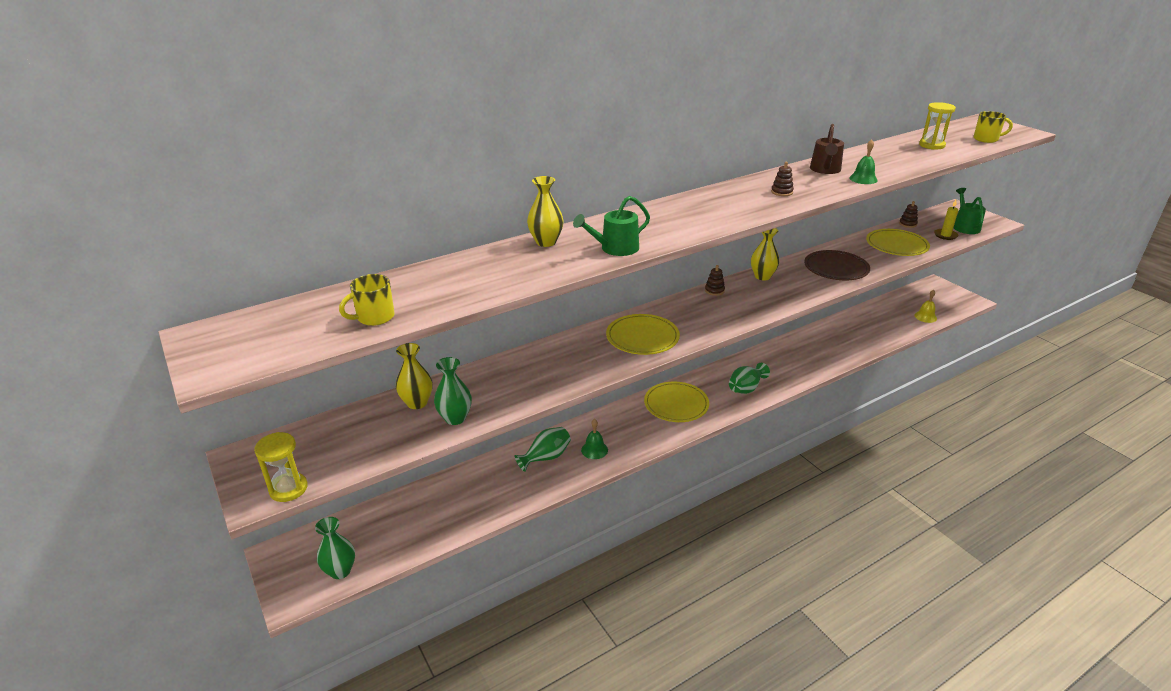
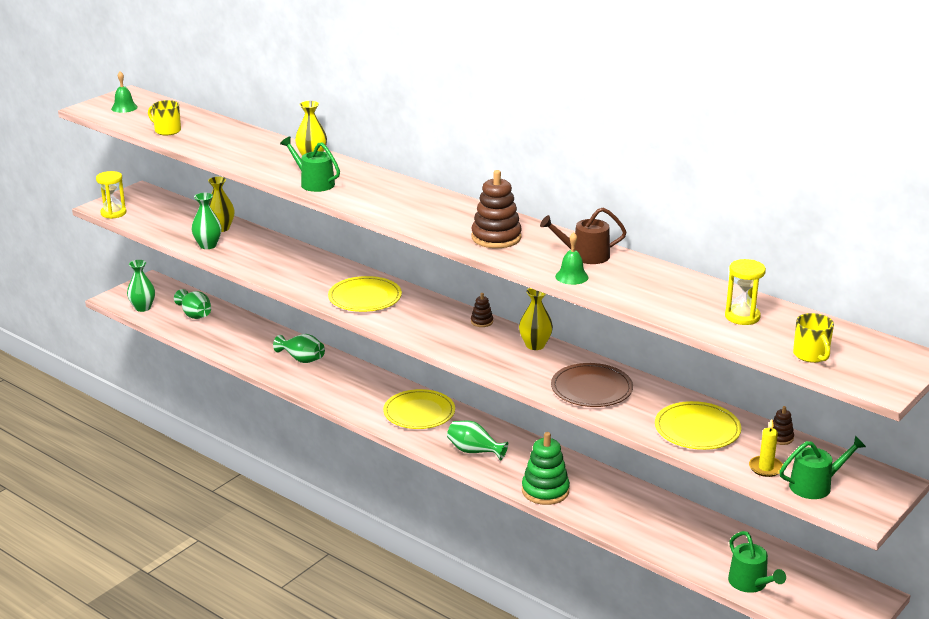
camera: 70 degrees right, 5 degrees down
green bell [581,419,608,459] -> green bell moved to [111,71,138,113]
brown stacking toy [771,162,794,196] -> brown stacking toy [472,170,522,248], size x2.06
yellow bell [914,290,937,323] -> green watering can [728,531,786,593]
none -> green vase [174,289,211,319]
none -> green stacking toy [522,432,570,505]

